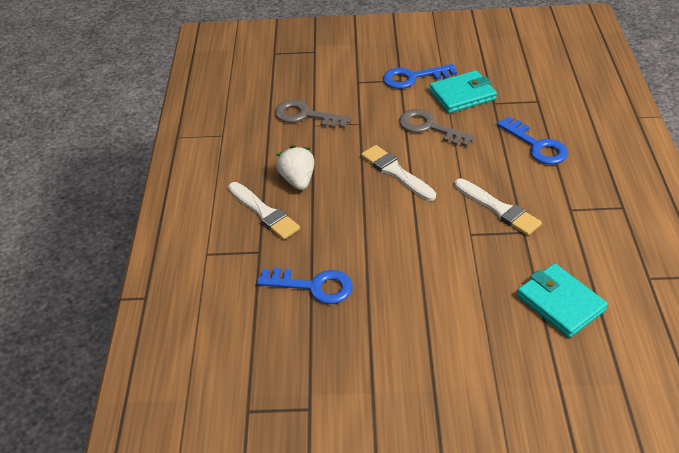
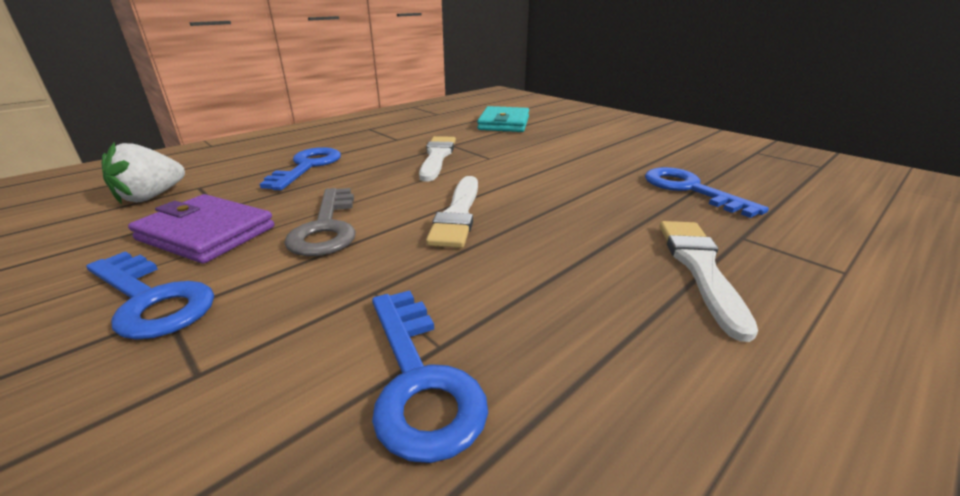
camera: 135 degrees left, 15 degrees down
grey key [275,100,351,128] -> blue key [372,290,488,463]
white strawberry [276,145,314,190] -> white strawberry moved to [101,142,185,204]
turquoise wallet [429,70,497,113] -> purple wallet [128,194,274,264]

